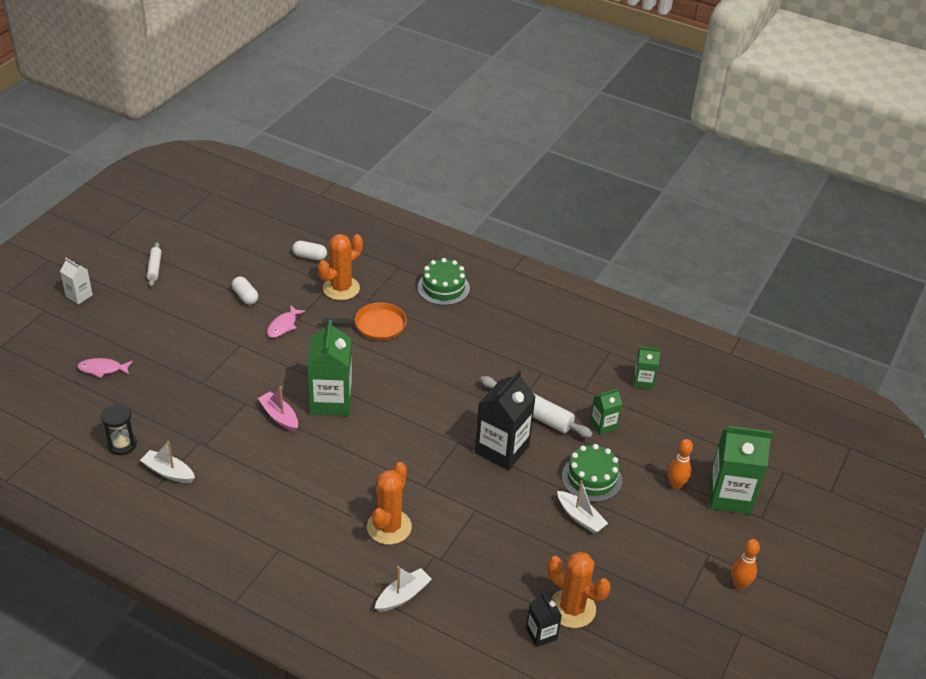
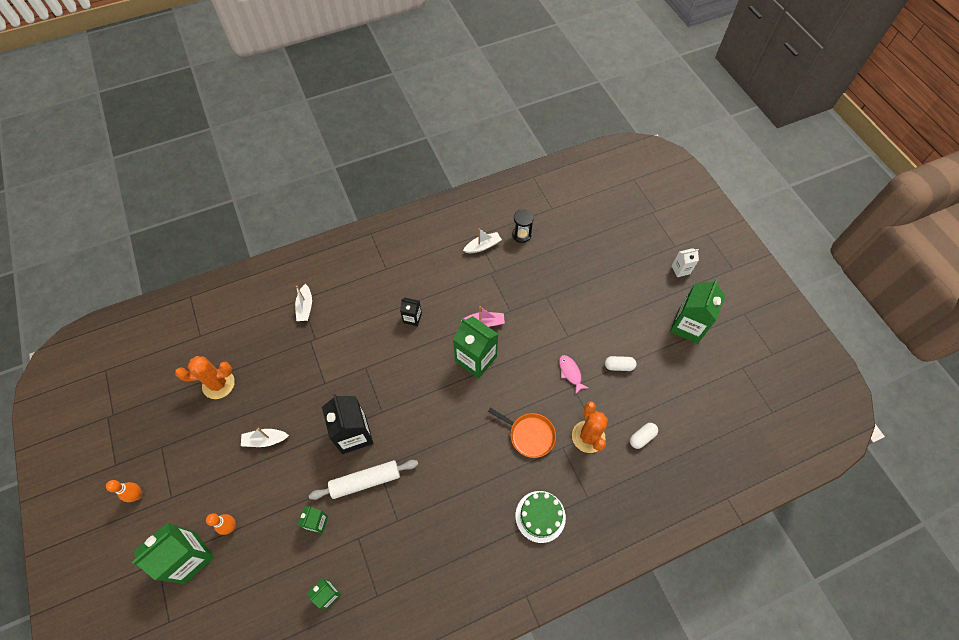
camera: 130 degrees right, 20 degrees up
pink fish [77,358,133,378] -> none
white rolling pin [147,242,162,286] -> green carton [670,279,726,344]
orange pan [322,302,407,340] -> orange pan turned 90 degrees counterclockwise [488,408,556,458]
orange cactus [367,462,412,545] -> none
black carton [526,592,562,647] -> black carton moved to [400,298,422,326]
green cake [562,444,622,502] -> none

